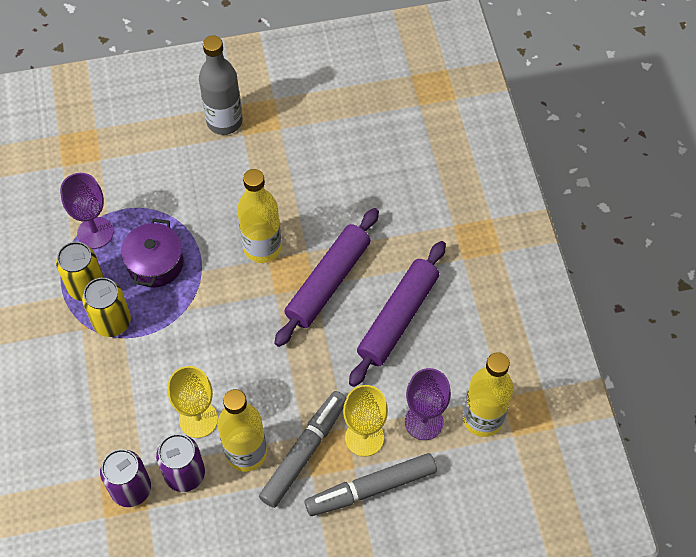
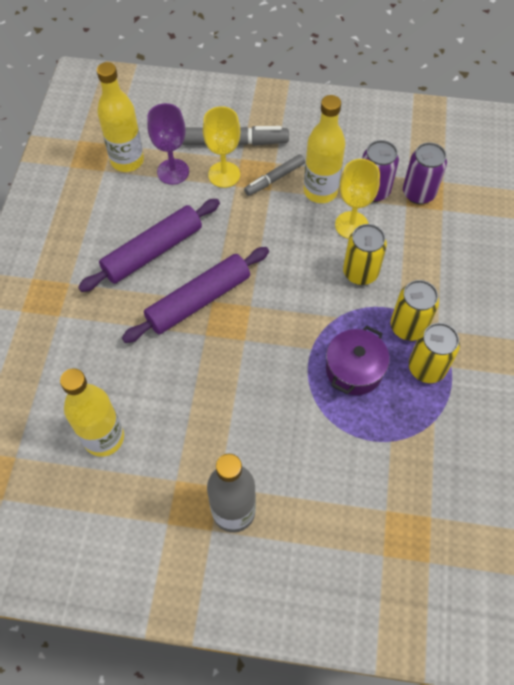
camera: 160 degrees left, 0 degrees up
purple goblet [60,173,113,249] -> none
yellow bottle [237,169,282,263] -> yellow bottle moved to [60,368,124,457]
grey marker [259,391,346,508] -> grey marker [244,154,305,196], size x0.64
none -> yellow can [343,224,387,285]

